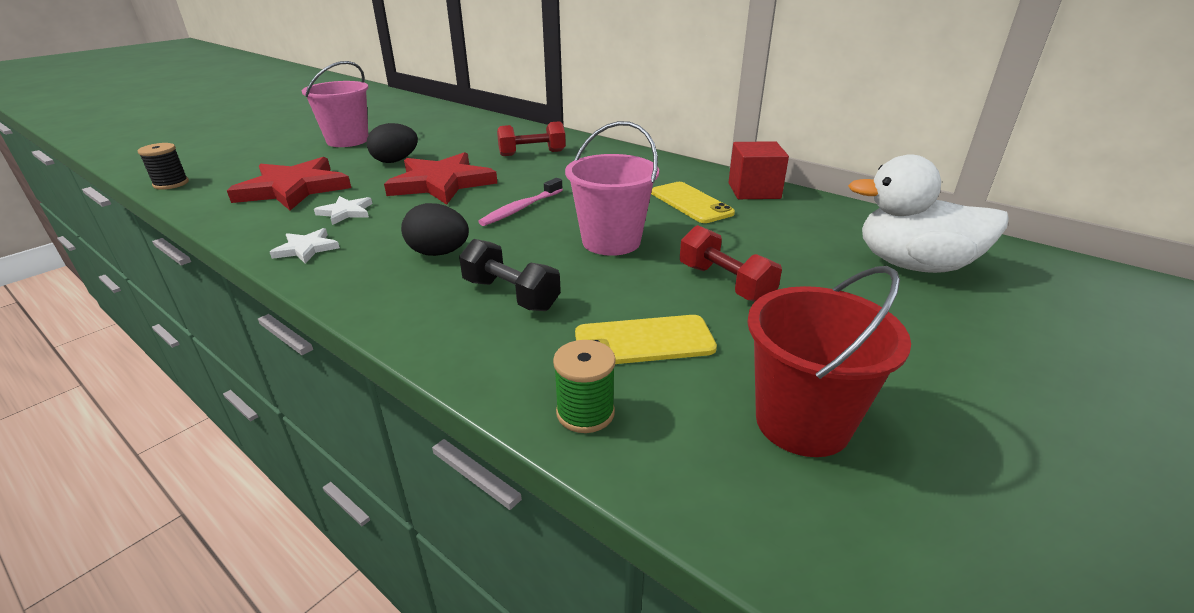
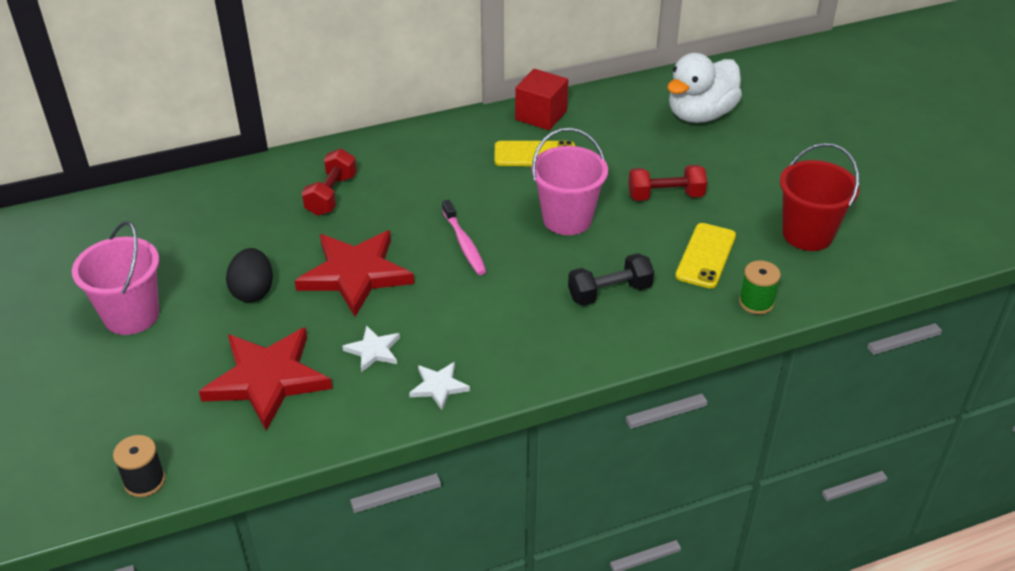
camera: 60 degrees left, 10 degrees up
black egg [401,203,469,256] -> none

